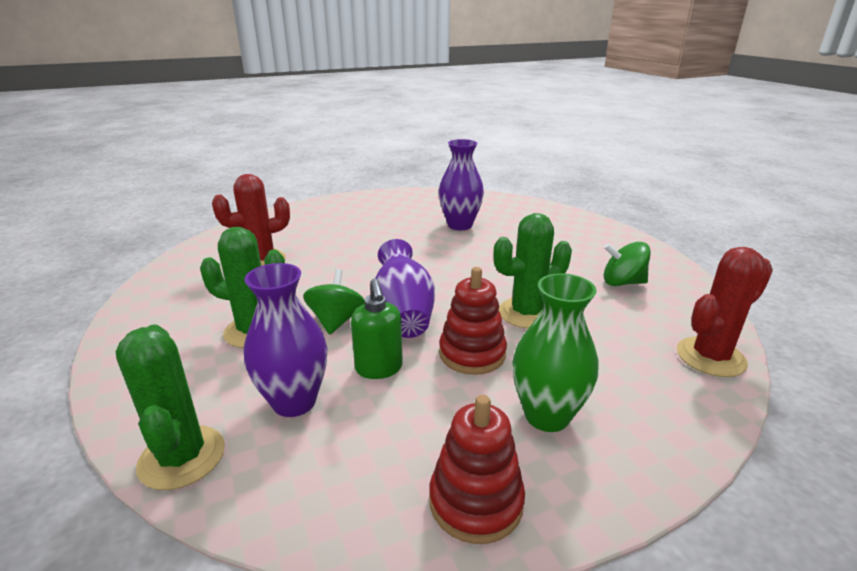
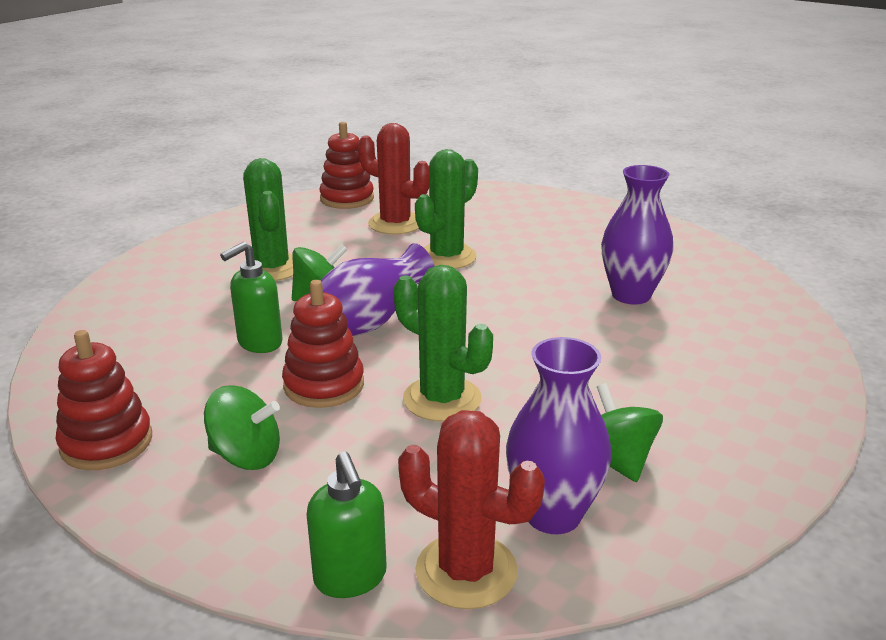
camera: 60 degrees right, 0 degrees up
green cactus [116,325,225,490] -> green cactus moved to [415,149,478,269]
purple vase [244,263,327,417] -> purple vase moved to [506,337,612,534]
green vase [512,273,598,432] -> green spinning top [204,385,280,470]
none -> green soap dispenser [306,452,387,598]
none -> red stacking toy [319,122,374,209]

